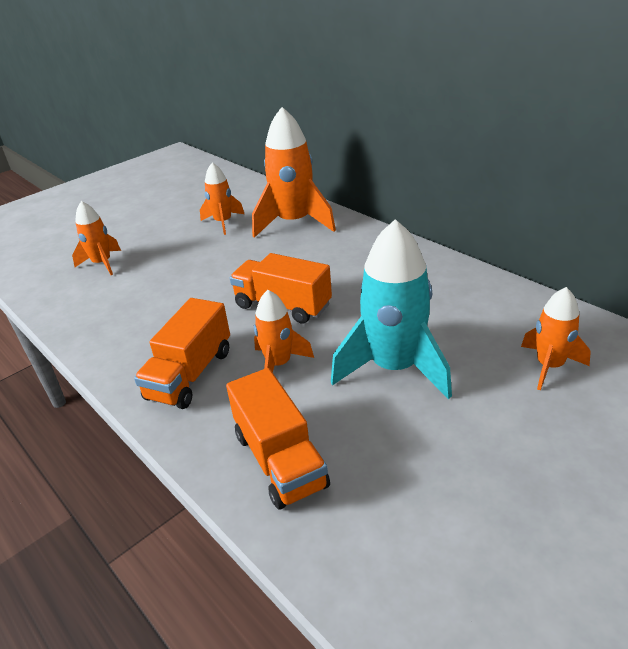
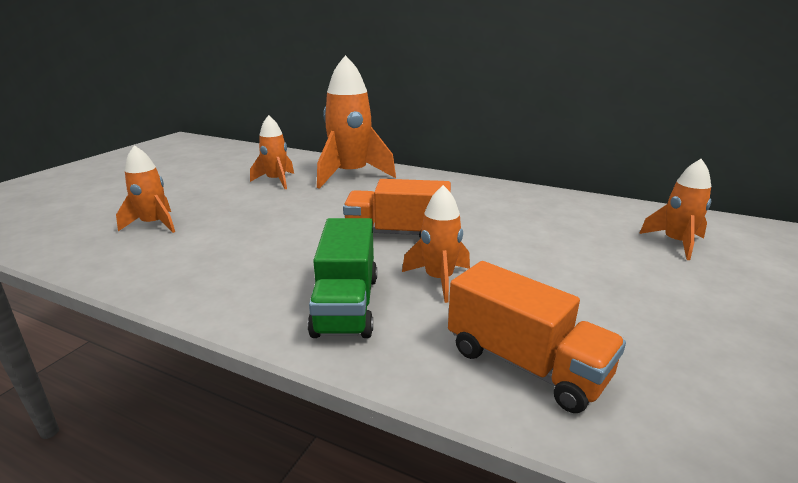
camera: 25 degrees left, 10 degrees down
orange truck [134,298,230,409] -> green truck [308,218,377,338]
turquoise rocket [331,219,452,400] -> none

